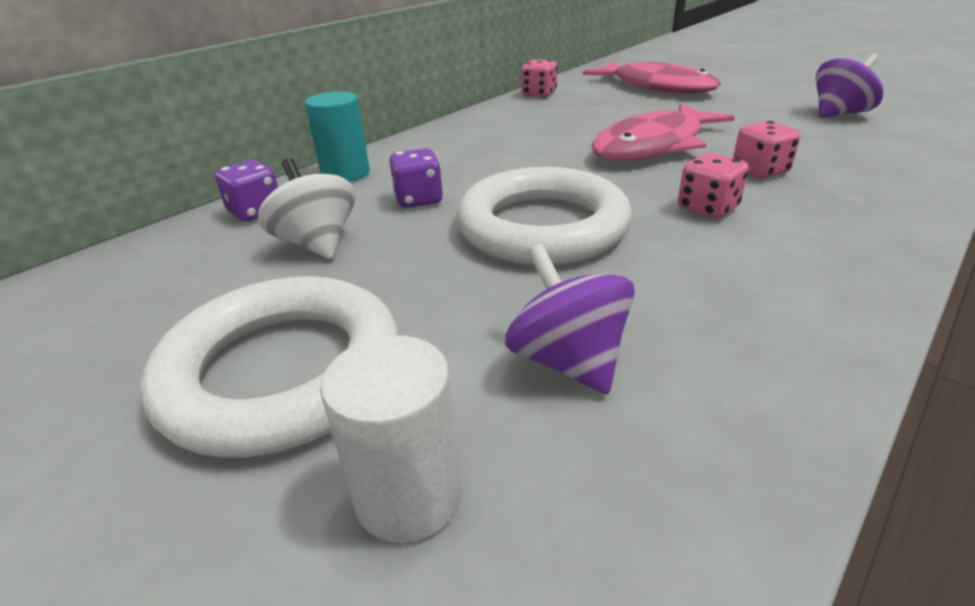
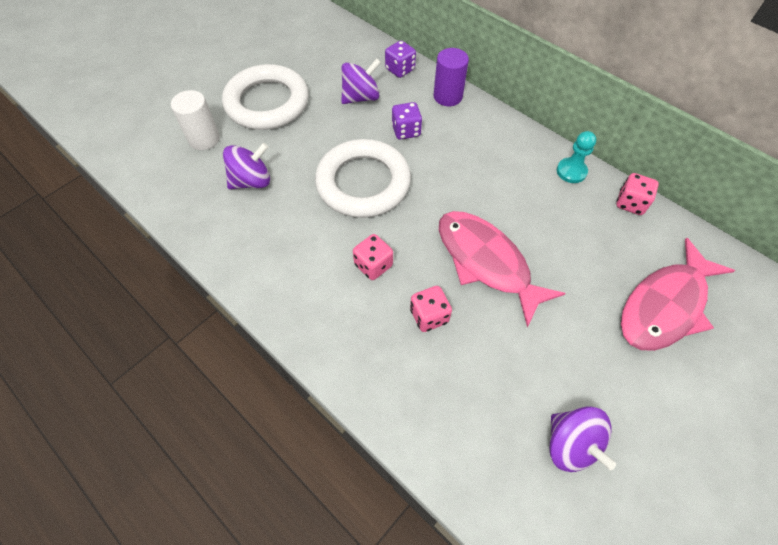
camera: 90 degrees right, 25 degrees up
white spinning top [258,158,355,259] -> purple spinning top [341,58,381,104]
turquoise cylinder [305,91,370,182] -> purple cylinder [433,48,469,106]
none -> turquoise pawn [557,131,596,183]

